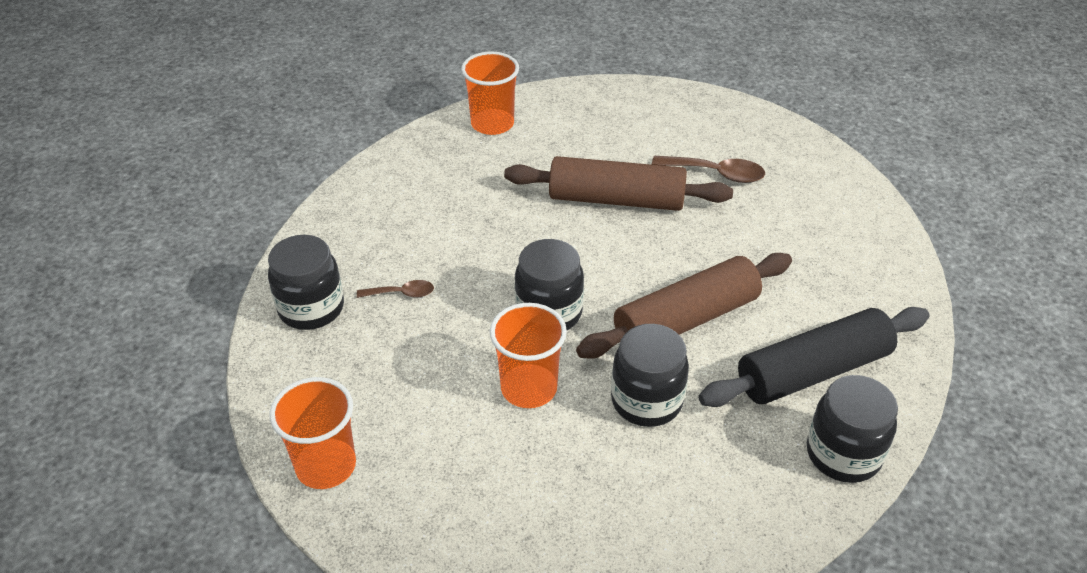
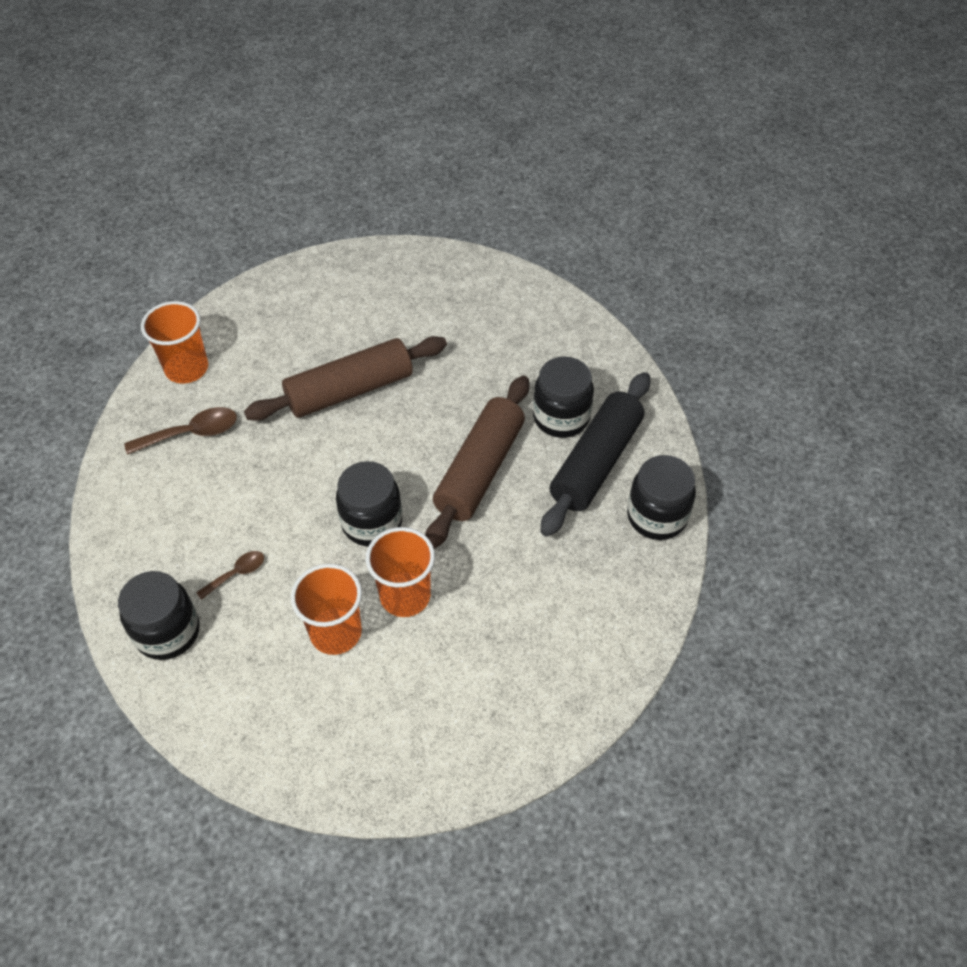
camera: 35 degrees left, 10 degrees up
orange cup [269,377,356,489] -> orange cup moved to [291,564,362,655]
black jar [611,324,689,427] -> black jar moved to [533,356,594,438]
brown spoon [652,156,765,183] -> brown spoon moved to [124,407,237,455]

